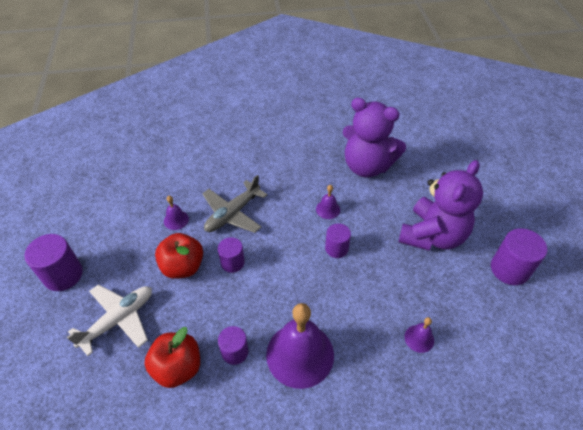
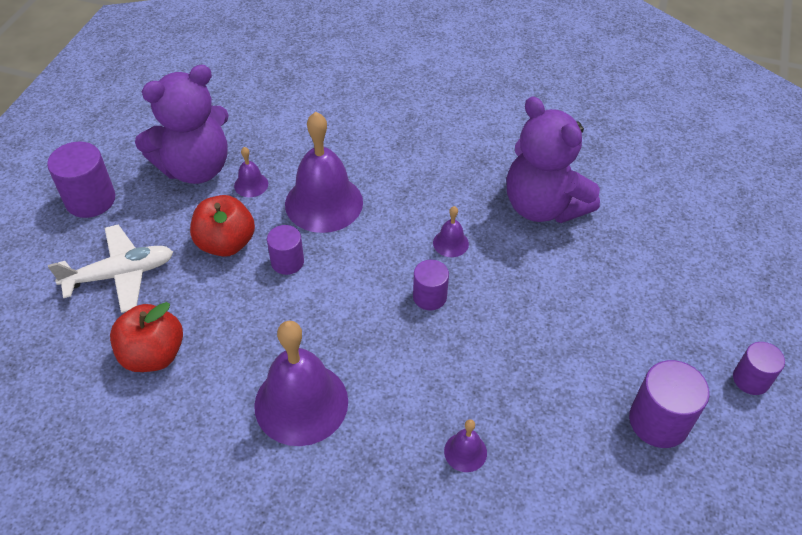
camera: 25 degrees right, 0 degrees up
grey plane [202,175,268,233] -> purple bell [285,112,363,233]
purple cylinder [218,326,248,365] -> purple cylinder moved to [733,342,785,395]
purple teddy bear [398,160,483,251] -> purple teddy bear moved to [135,65,229,184]

